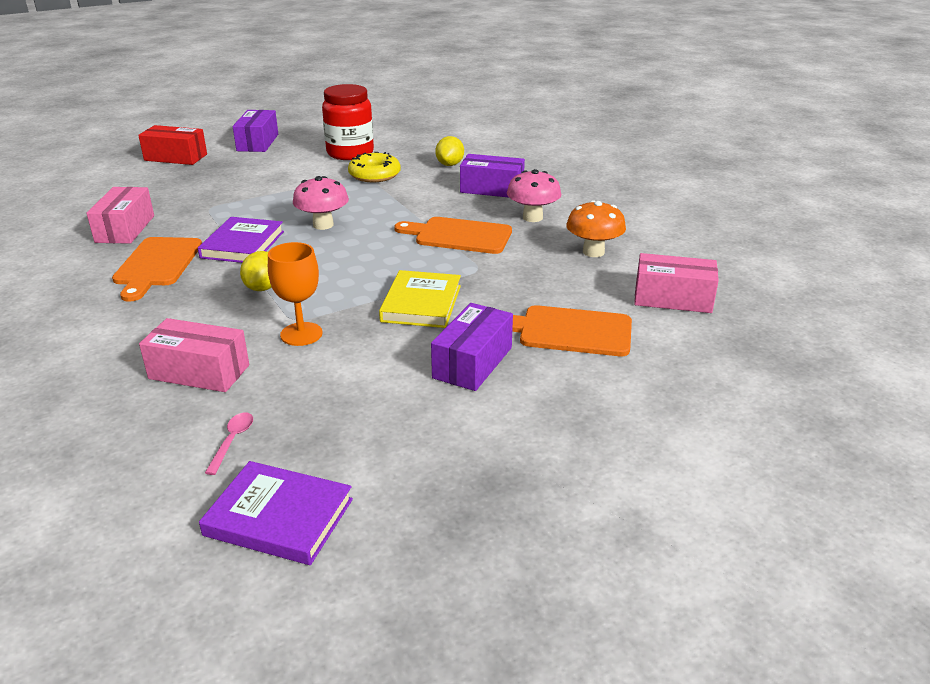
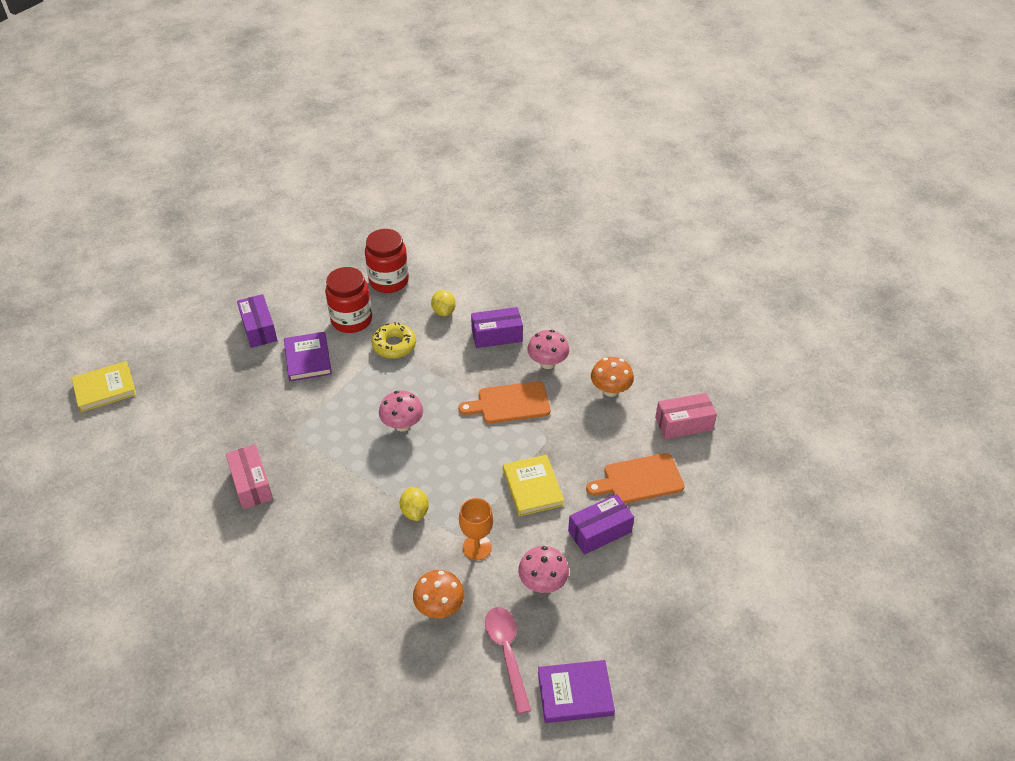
camera: 25 degrees left, 15 degrees up
orange cutting board [112,237,202,302] -> none
red box [138,125,207,165] -> none
pink box [139,318,249,392] -> orange mushroom [413,570,464,618]
purple book [198,217,284,263] -> purple book moved to [284,332,332,381]
pink spoon [205,412,253,475] -> pink spoon [485,607,531,714], size x2.00
purple box [431,303,513,391] -> purple box turned 60 degrees clockwise [568,494,634,555]
none -> yellow book [72,361,137,412]
none -> red jar [365,229,409,293]
none -> pink mushroom [518,546,569,593]

